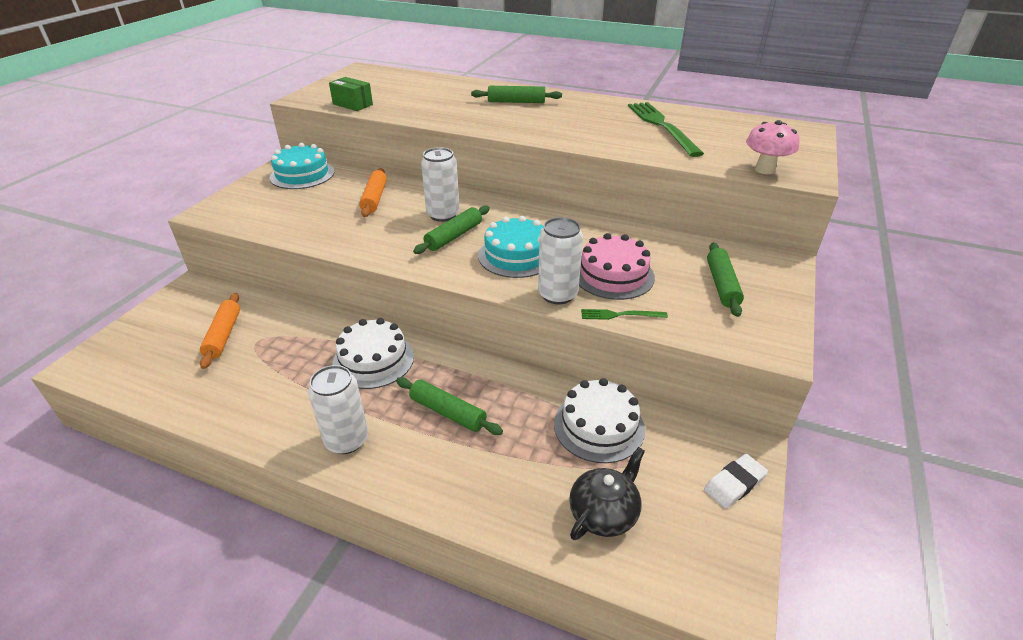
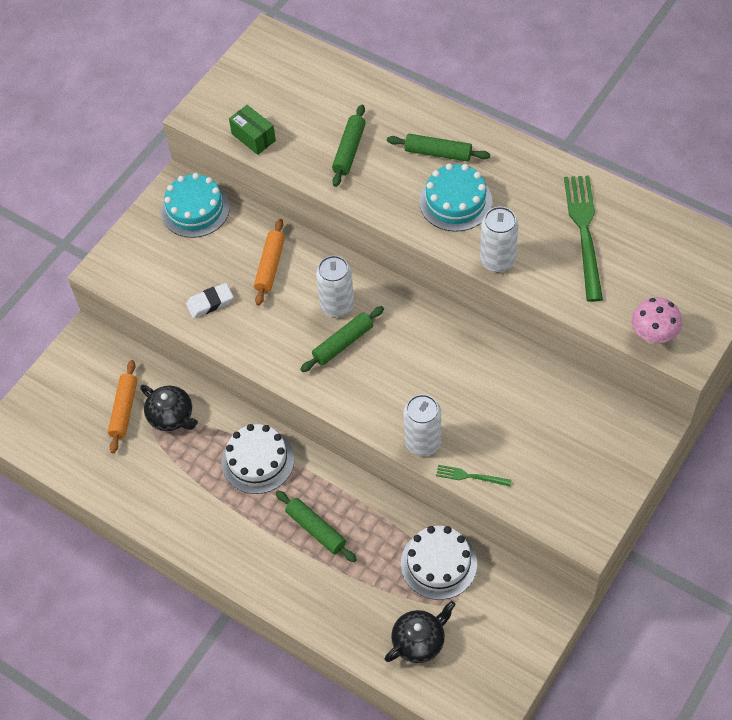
camera: 15 degrees right, 20 degrees up
white can [308,365,368,454] -> white can moved to [480,207,519,272]
turquoise cake [478,216,544,278] -> turquoise cake moved to [419,163,493,232]
pink cake [579,233,655,300] -> none
white eraser [704,454,768,509] -> white eraser moved to [186,283,233,318]
green rolling pin [707,243,744,317] -> green rolling pin moved to [332,104,366,187]
none -> black teapot [140,385,198,431]

